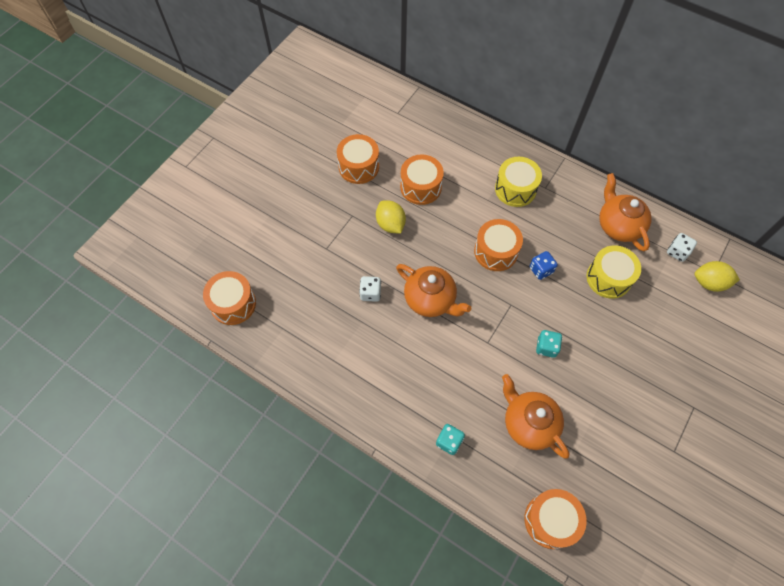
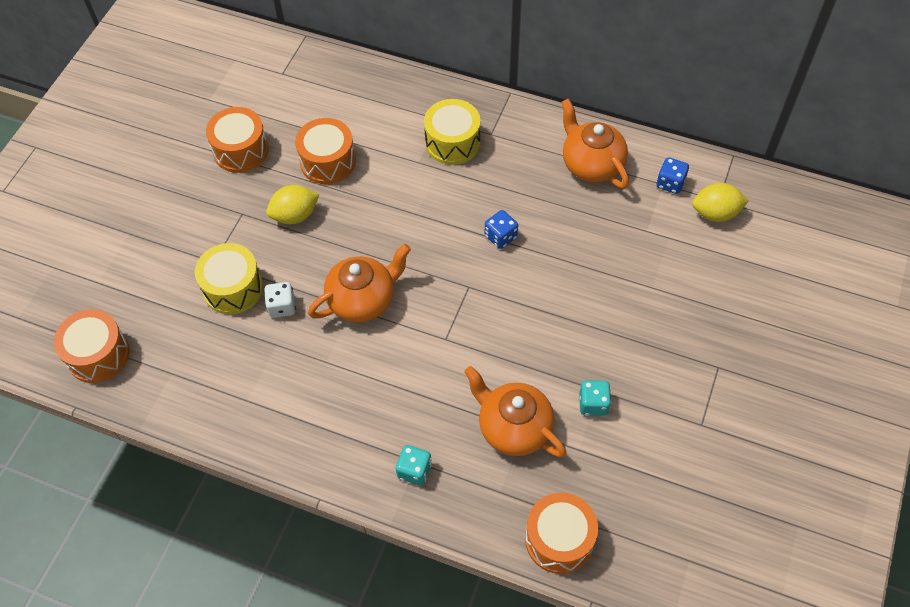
camera: 10 degrees left, 5 degrees down
yellow lemon [376,200,406,234] -> yellow lemon turned 75 degrees counterclockwise [266,185,320,224]
orange teapot [396,264,471,317] -> orange teapot turned 60 degrees counterclockwise [308,244,411,322]
orange drum [474,219,523,271] -> none
turquoise dice [536,330,562,358] -> turquoise dice moved to [579,380,611,416]
yellow drum [586,245,641,299] -> yellow drum moved to [195,243,263,314]
white dice [667,233,697,262] -> blue dice [656,157,689,194]

